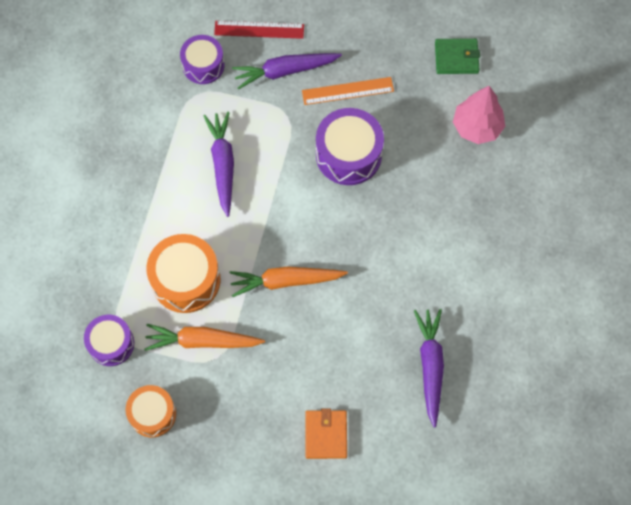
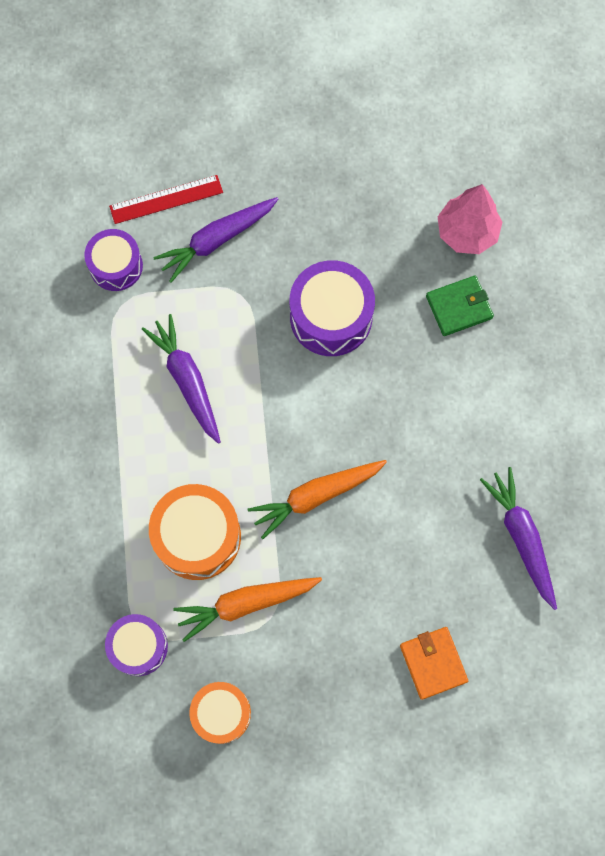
camera: 20 degrees left, 5 degrees up
orange ruler [302,77,394,105] -> none
green wallet [435,38,480,74] -> green wallet moved to [426,275,494,336]

